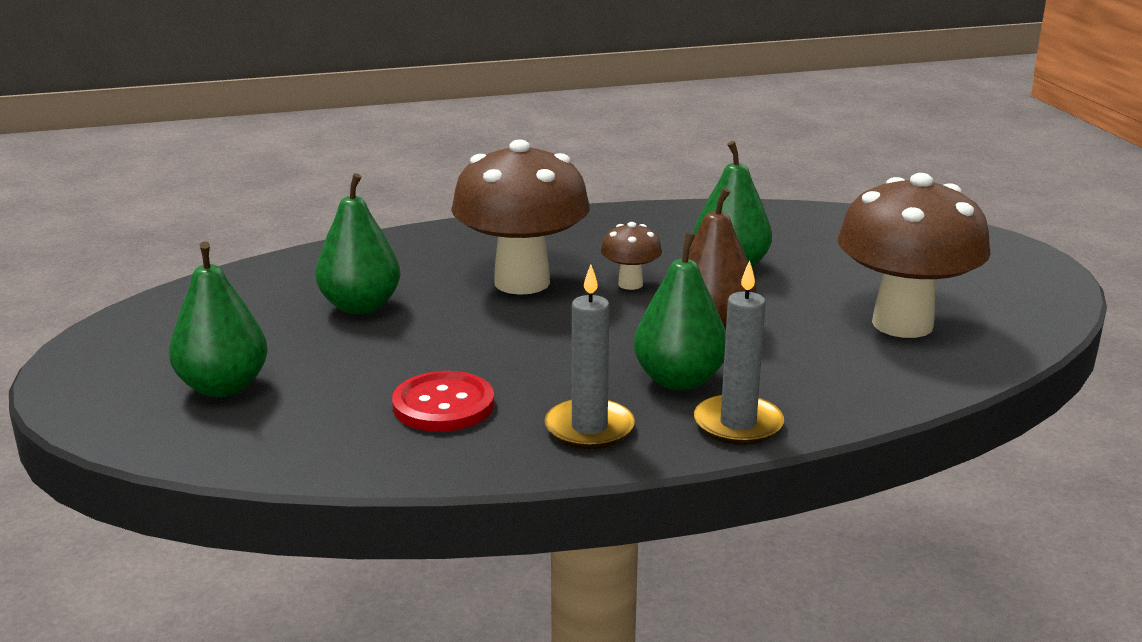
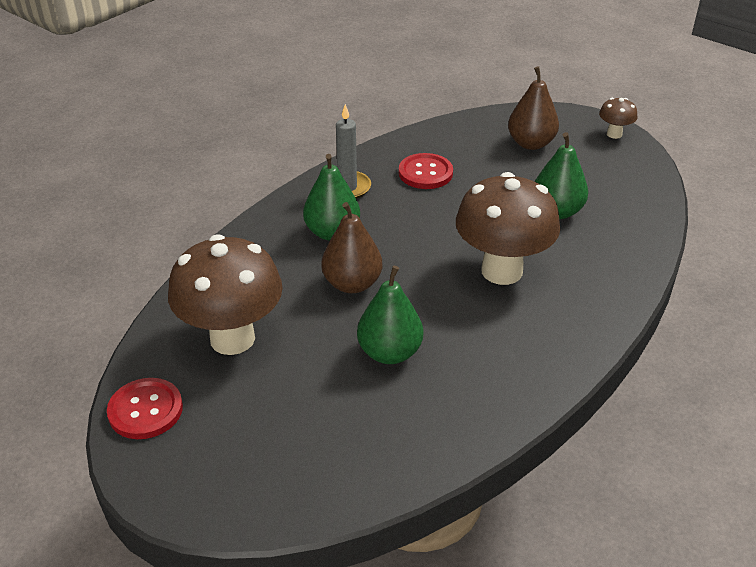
camera: 145 degrees right, 15 degrees up
green pear [169,242,268,397] -> brown pear [508,66,559,150]
brown mushroom [601,222,662,290] -> brown mushroom moved to [599,98,637,139]
grey candle [694,260,784,445] -> none
none -> red button [107,378,183,439]

